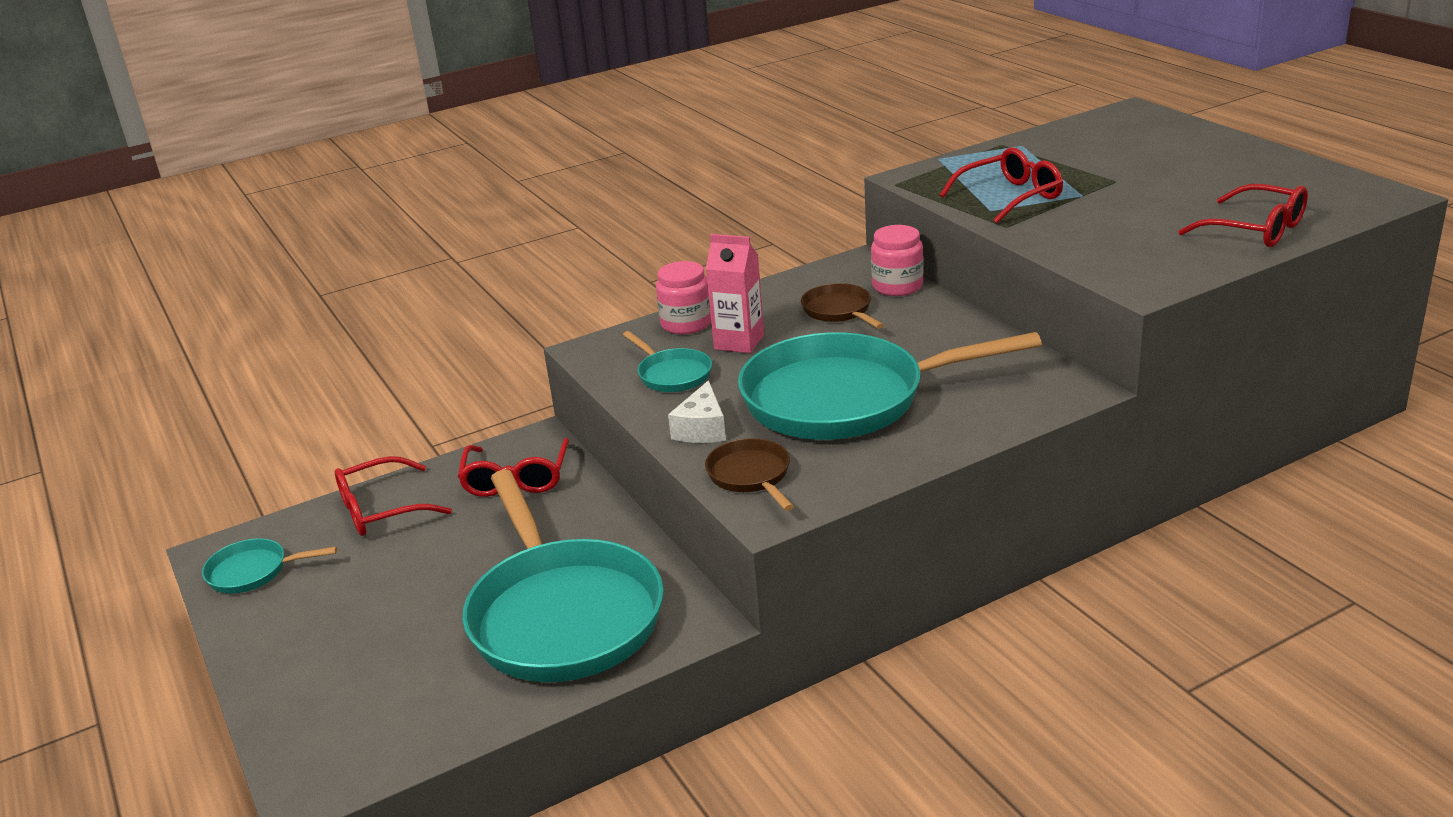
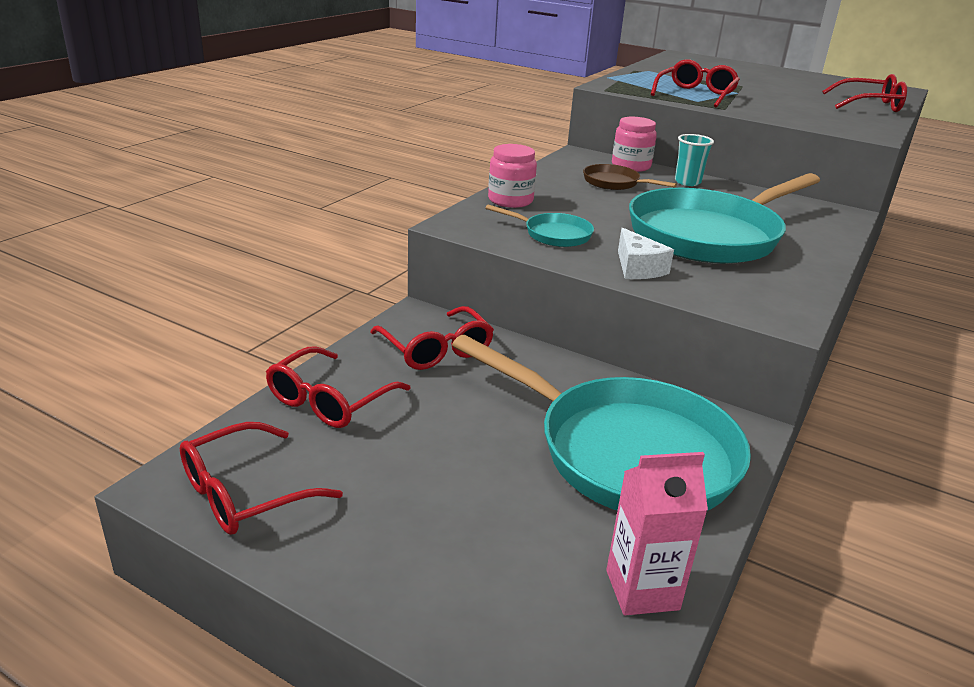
camera: 35 degrees left, 0 degrees up
turquoise pan [202,538,337,594] -> red glasses [180,422,343,535]
brown pan [705,438,794,511] -> none
pink carton [706,234,764,353] -> pink carton moved to [606,452,708,615]
none -> turquoise cup [675,134,714,186]

